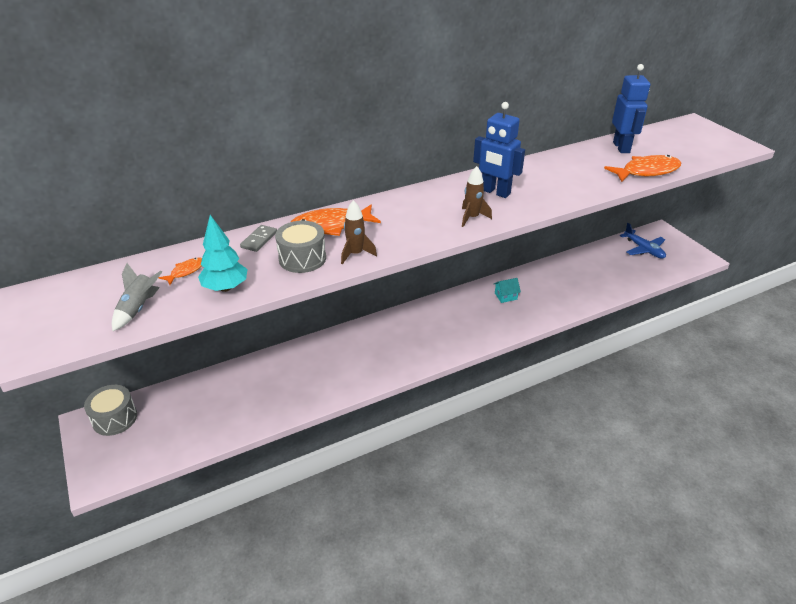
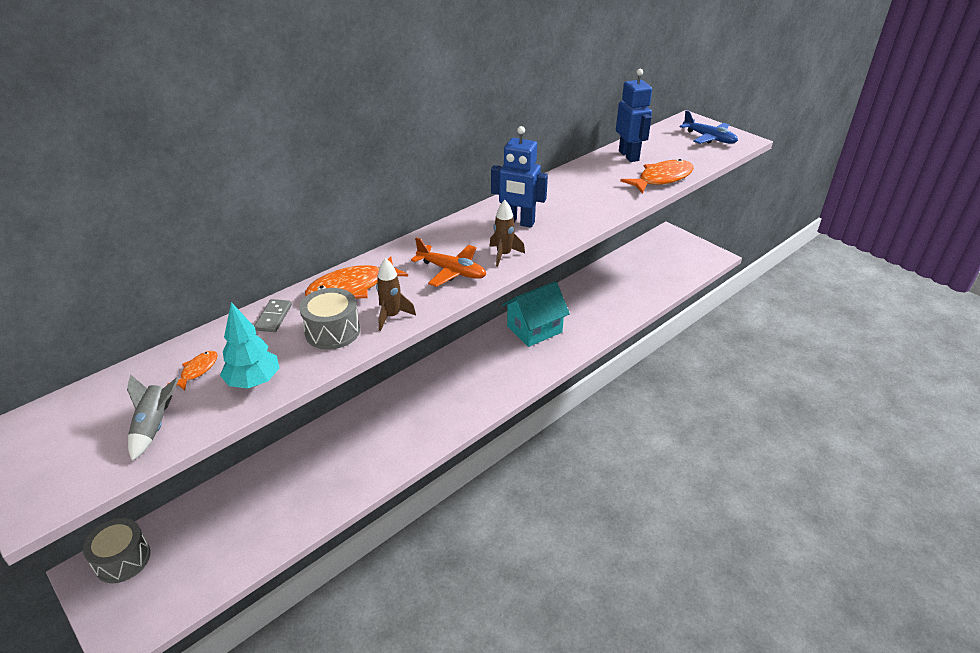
camera: 15 degrees left, 0 degrees up
turquoise house [494,278,521,303] -> turquoise house [502,281,570,347], size x2.17
blue plane [620,223,666,259] -> blue plane moved to [680,110,738,144]
none -> orange plane [411,237,486,287]

